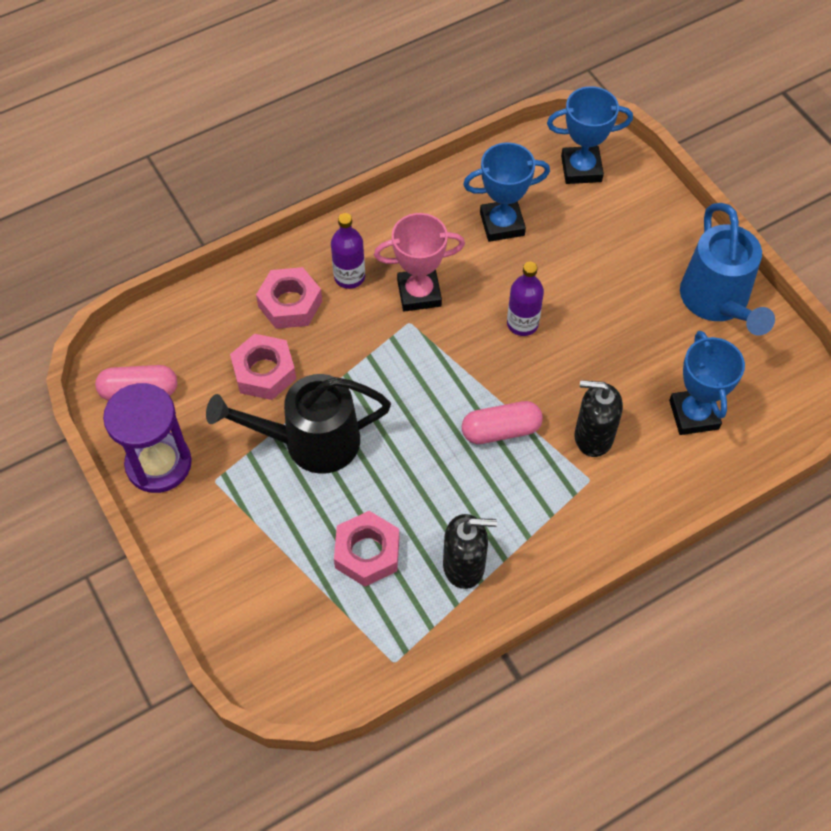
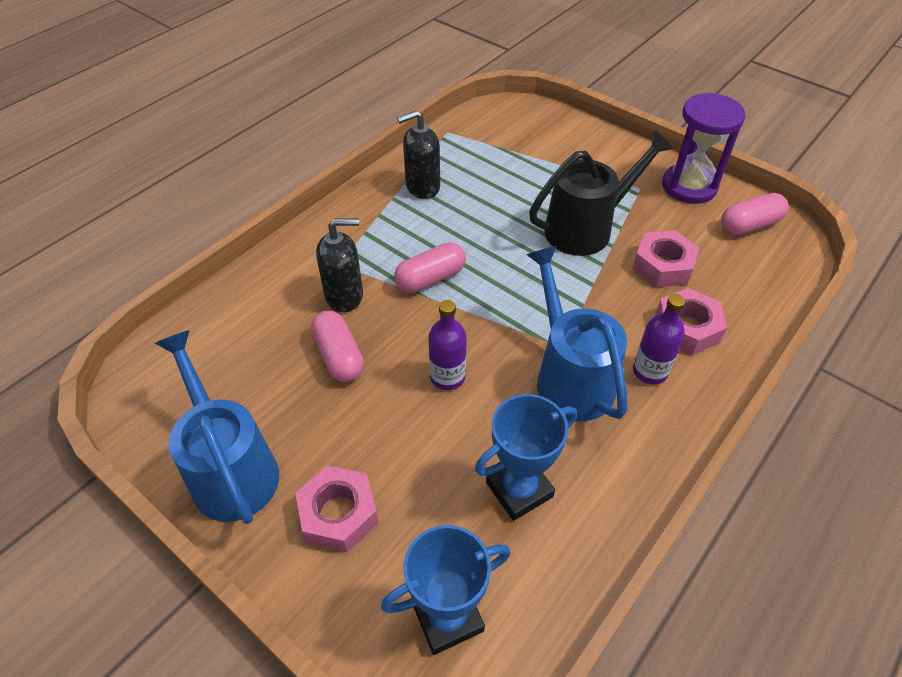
camera: 160 degrees right, 10 degrees down
pink nut [334,511,399,587] -> pink nut moved to [295,465,379,552]
pink trophy [374,213,465,312] -> blue watering can [526,246,628,421]
blue trophy [669,331,745,435] -> none
none -> pink capsule [311,311,364,382]

